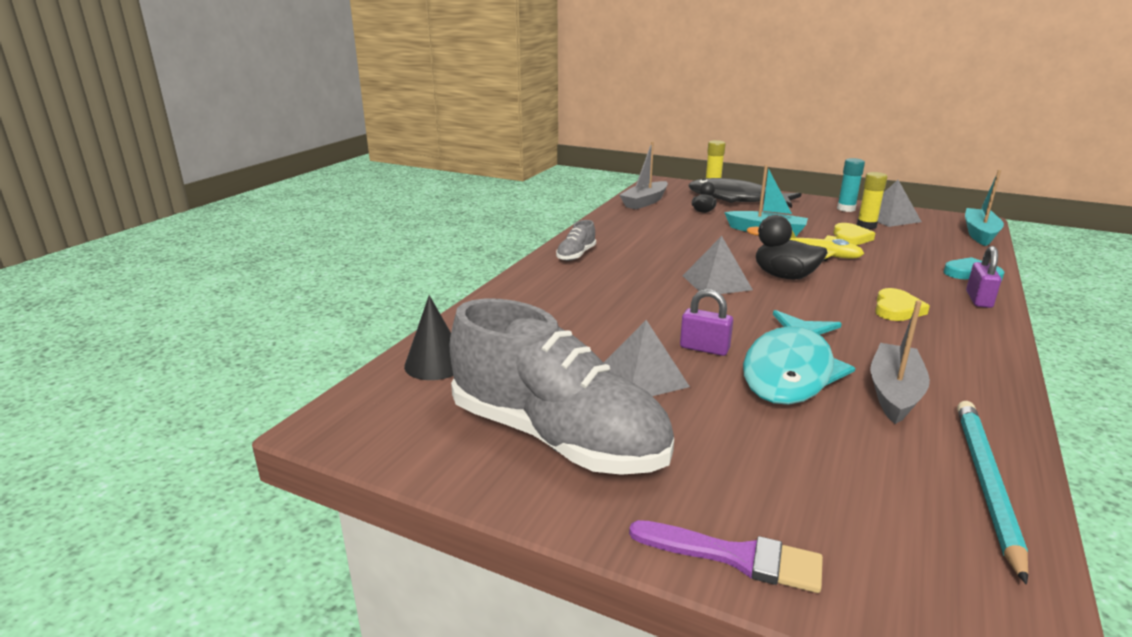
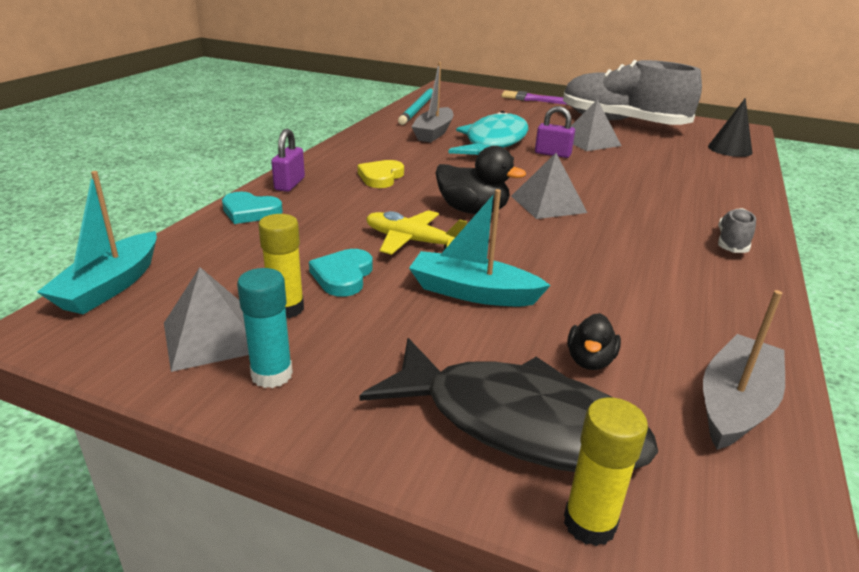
camera: 175 degrees right, 5 degrees up
yellow heart [833,223,875,245] -> turquoise heart [309,249,373,297]

